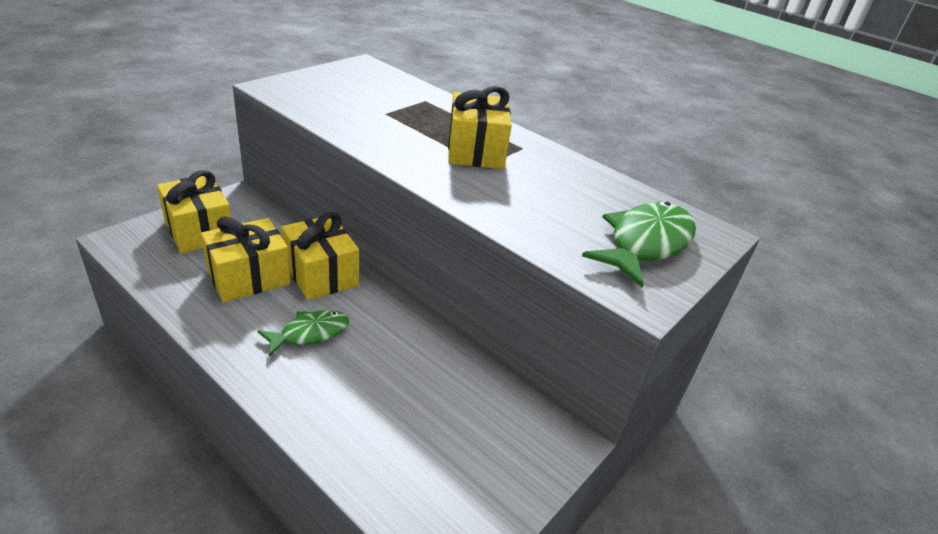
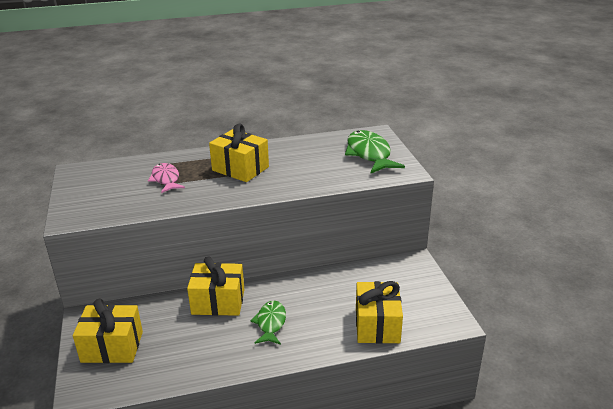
camera: 50 degrees left, 5 degrees down
yellow gift [201,216,291,302] -> yellow gift moved to [356,281,403,344]
none -> pink fish [148,163,185,193]

